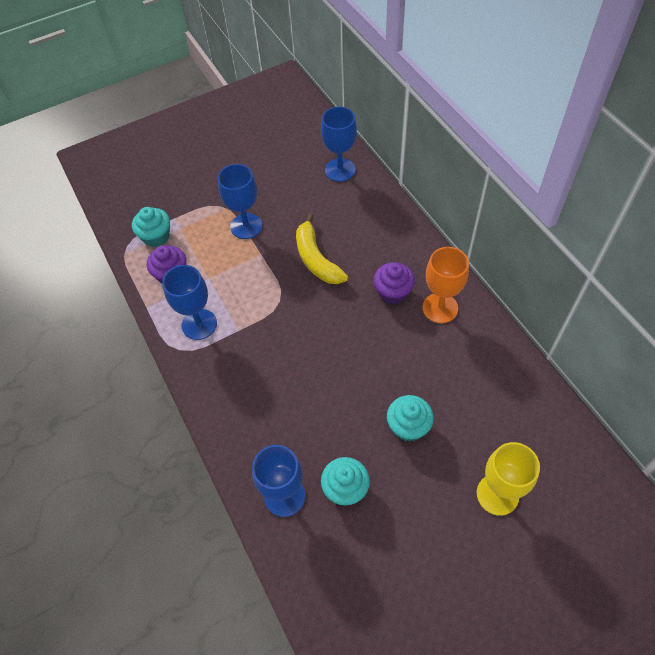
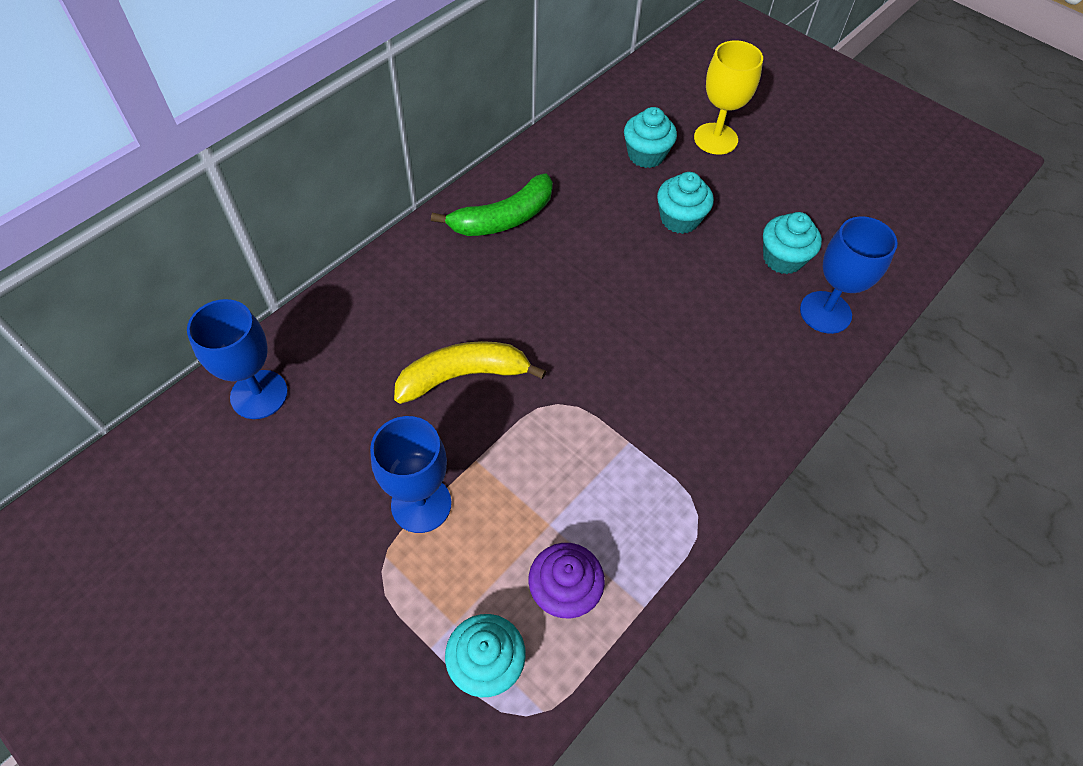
camera: 115 degrees left, 0 degrees up
blue goblet [162,265,217,340] -> none
yellow banana [296,213,348,284] -> yellow banana turned 150 degrees counterclockwise [394,341,546,404]
purple cupcake [374,262,415,304] -> none
orange goblet [423,247,469,323] -> green banana [431,174,553,236]
none -> turquoise cupcake [624,107,677,168]

